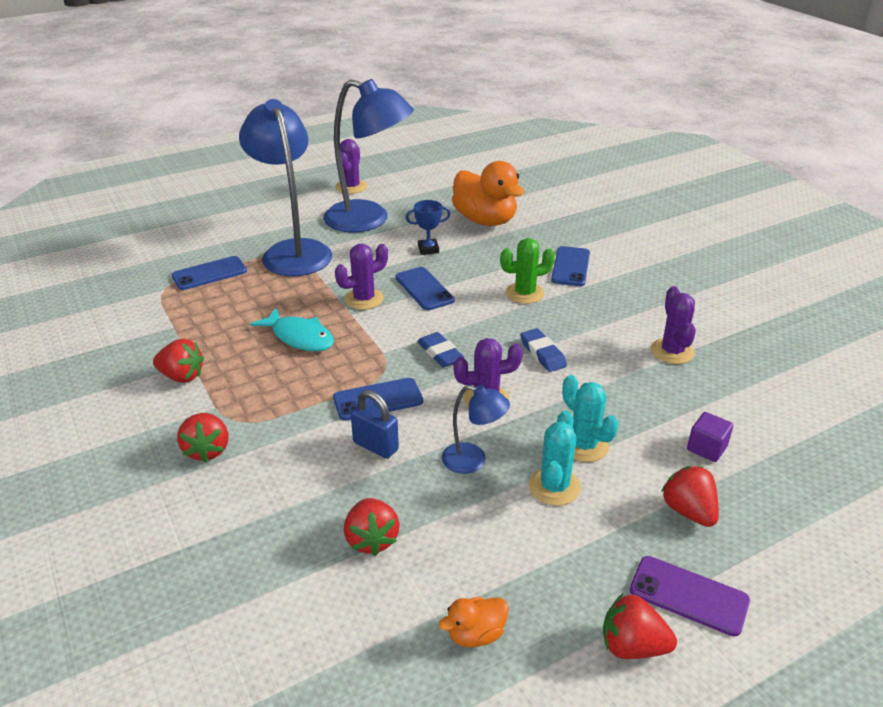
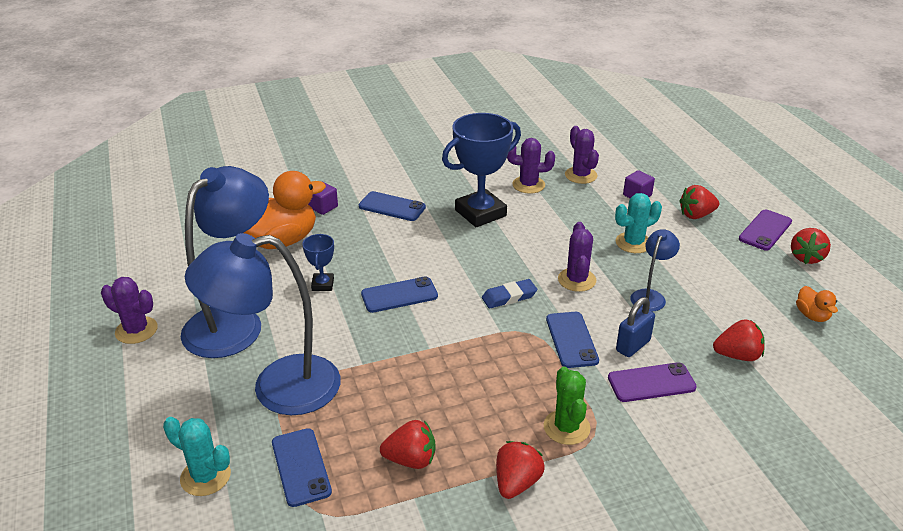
camera: 80 degrees left, 0 degrees up
red strawberry [177,413,228,463] -> red strawberry moved to [380,420,436,469]
turquoise fish [250,308,334,351] -> none
purple cactus [335,244,388,310] -> purple cactus moved to [565,126,599,184]
green cactus [500,238,555,304] -> green cactus moved to [543,367,591,445]
blue eraser [520,328,567,372] -> none
turquoise cactus [529,410,581,506] -> turquoise cactus moved to [163,417,231,496]
none -> purple cube [308,182,338,215]
none -> blue trophy [442,113,521,227]
none -> purple phone [608,362,697,402]

